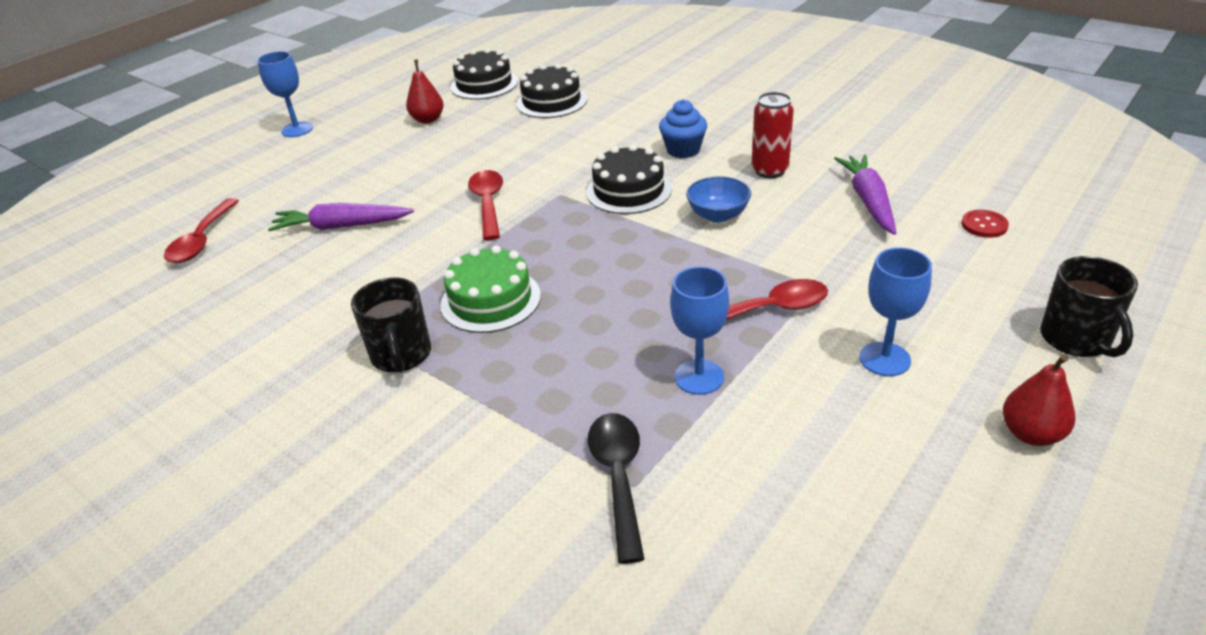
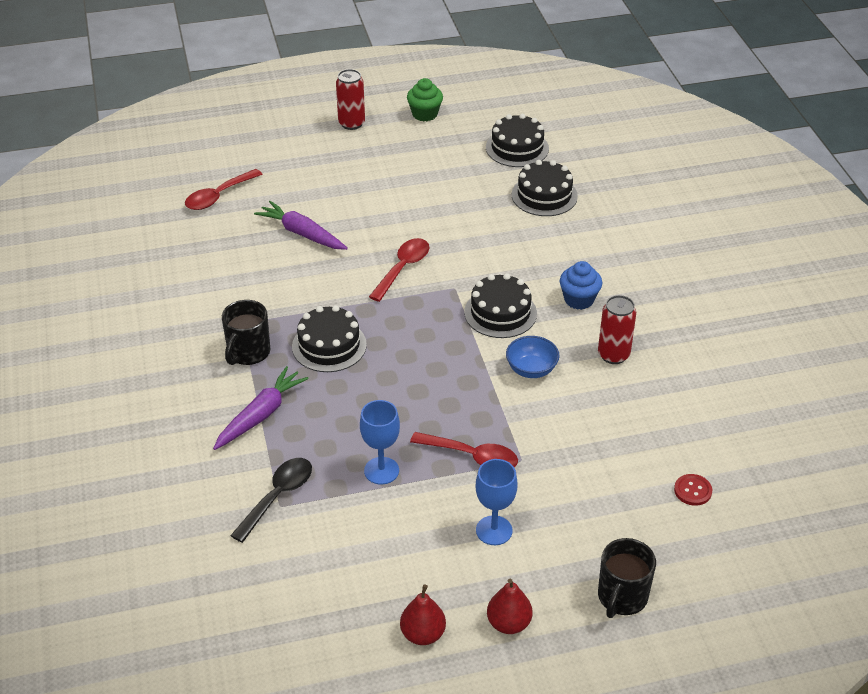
camera: 35 degrees right, 5 degrees up
blue goblet [257,51,313,137] -> red can [336,69,365,130]
red pear [406,60,444,124] -> red pear moved to [400,584,446,645]
green cake [440,245,541,333] -> black cake [292,305,367,372]
purple carrot [834,154,896,235] -> purple carrot moved to [213,366,309,450]
none -> green cupcake [407,78,443,121]

